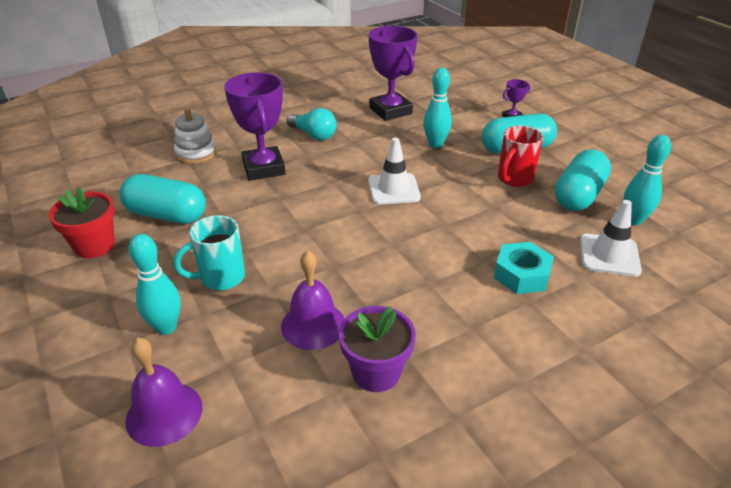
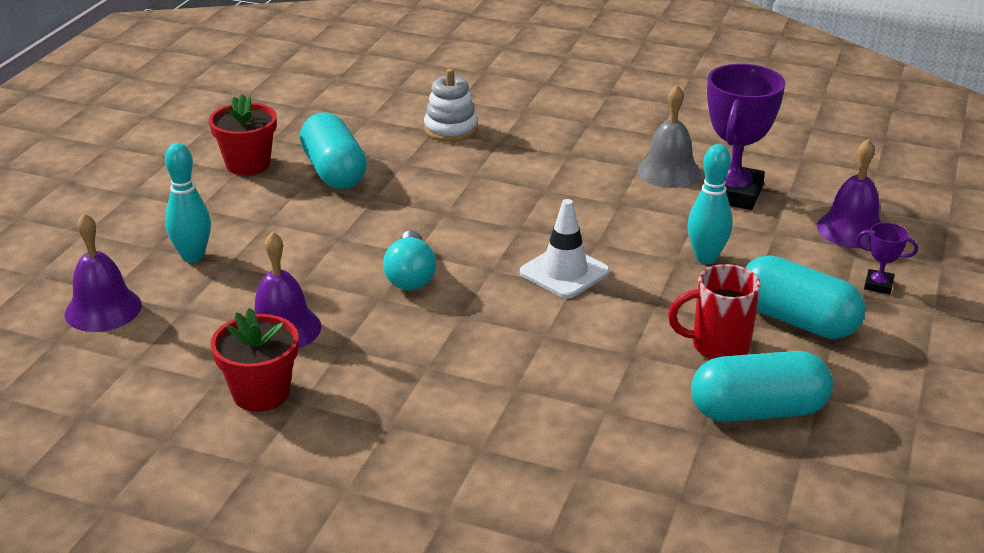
camera: 50 degrees right, 5 degrees down
turquoise mug [174,215,245,290] -> none
purple trophy [224,72,286,181] -> none
turquoise light bulb [287,108,337,141] -> turquoise light bulb moved to [383,230,436,291]
purple flower pot [339,306,416,392] -> red flower pot [210,308,299,412]
turquoise nut [494,242,554,294] -> none
white traffic cone [580,200,642,277] -> none
turquoise bowling pin [624,135,671,225] -> none
none -> grey bell [637,85,701,188]
none -> purple bell [817,139,881,248]

